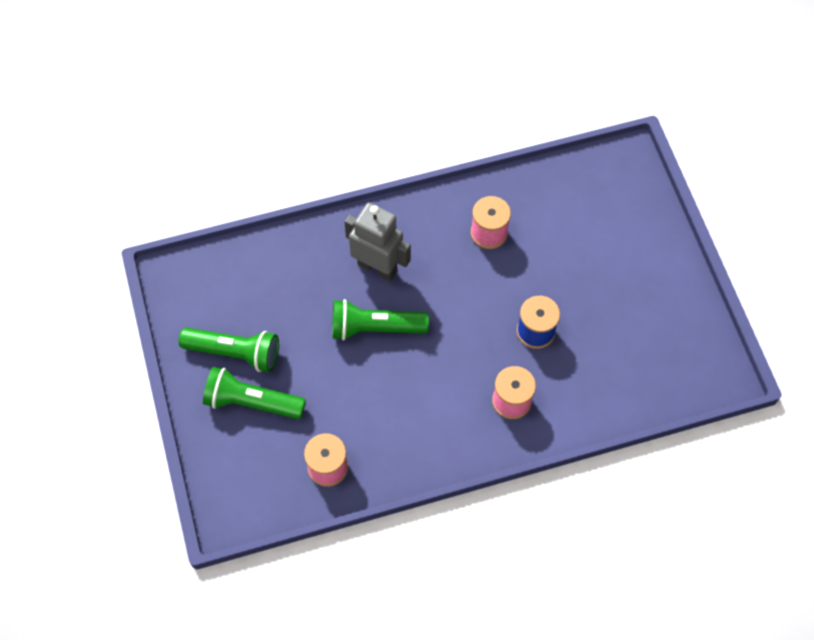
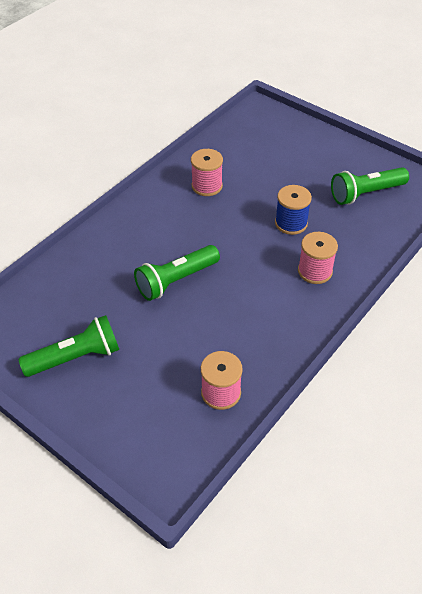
camera: 35 degrees left, 15 degrees down
green flashlight [203,367,306,419] -> green flashlight moved to [331,167,409,205]
grey robot [345,202,411,282] -> none

